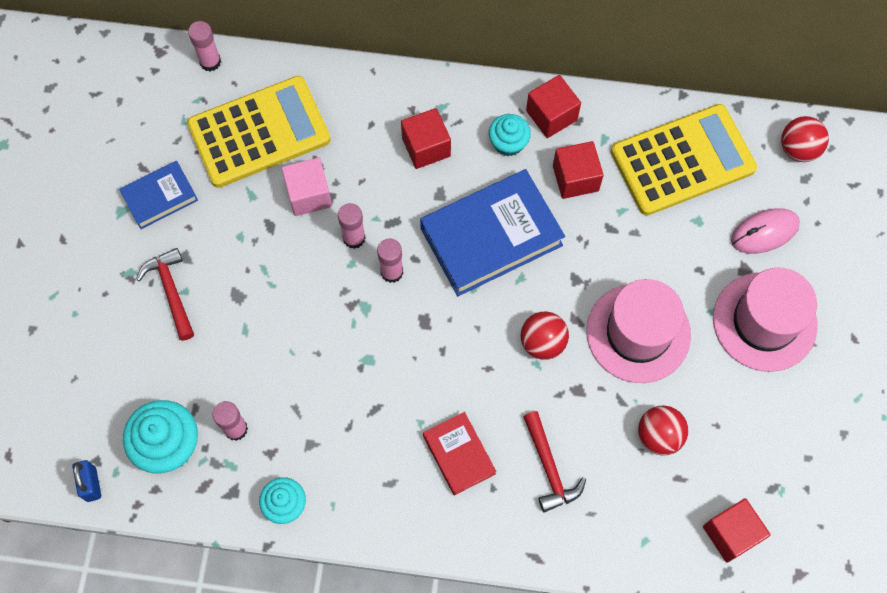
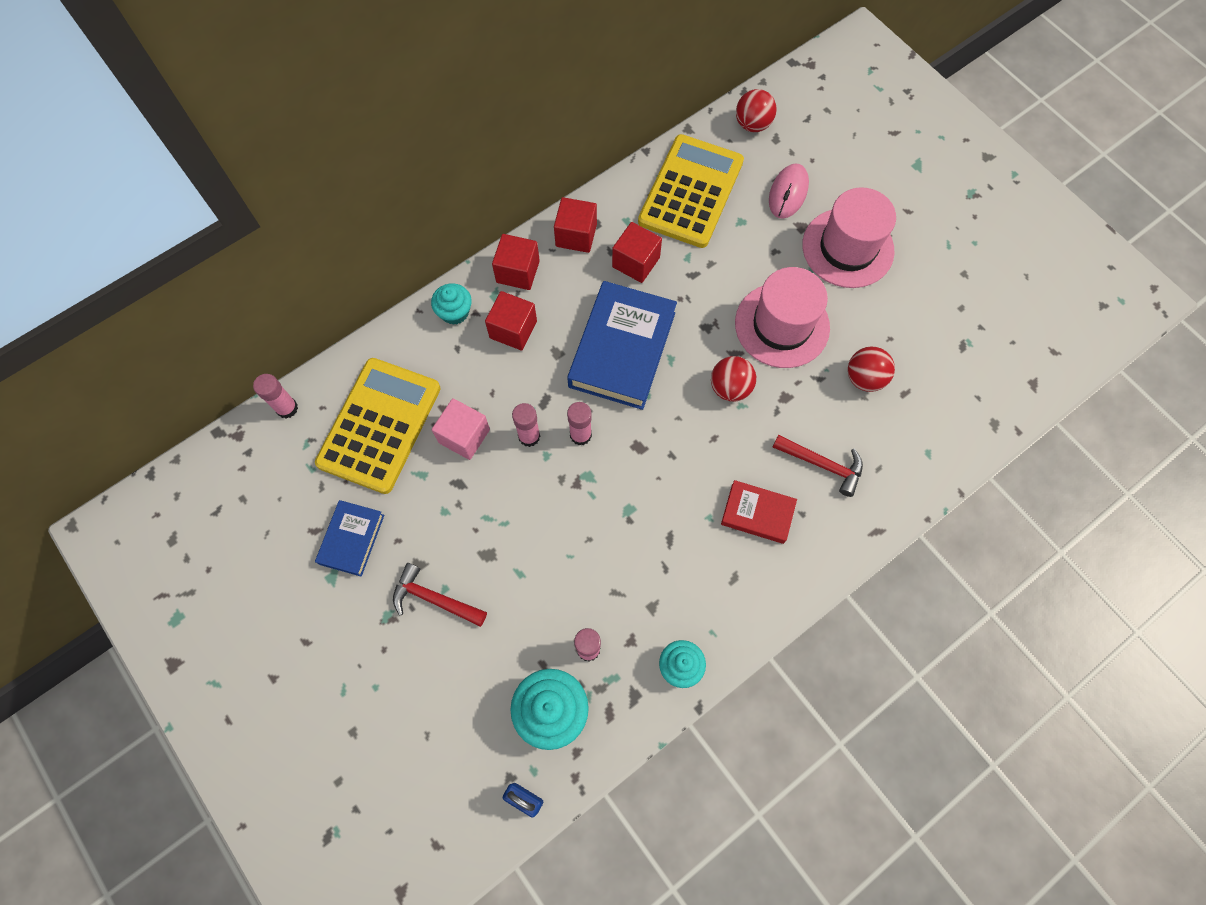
camera: 45 degrees left, 0 degrees up
turquoise cupcake [489,114,531,156] -> turquoise cupcake moved to [431,283,472,325]
red cube [703,498,771,563] -> red cube moved to [492,234,540,290]

